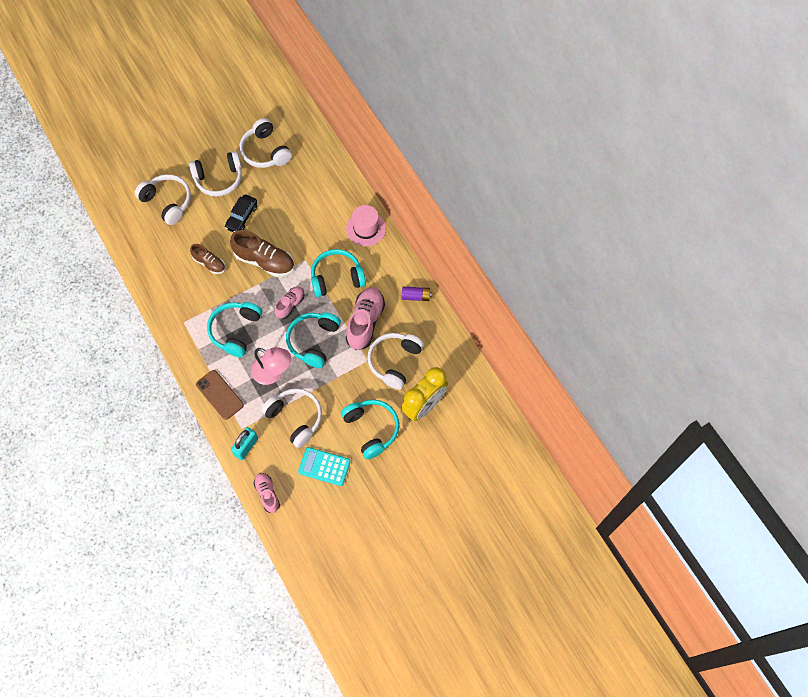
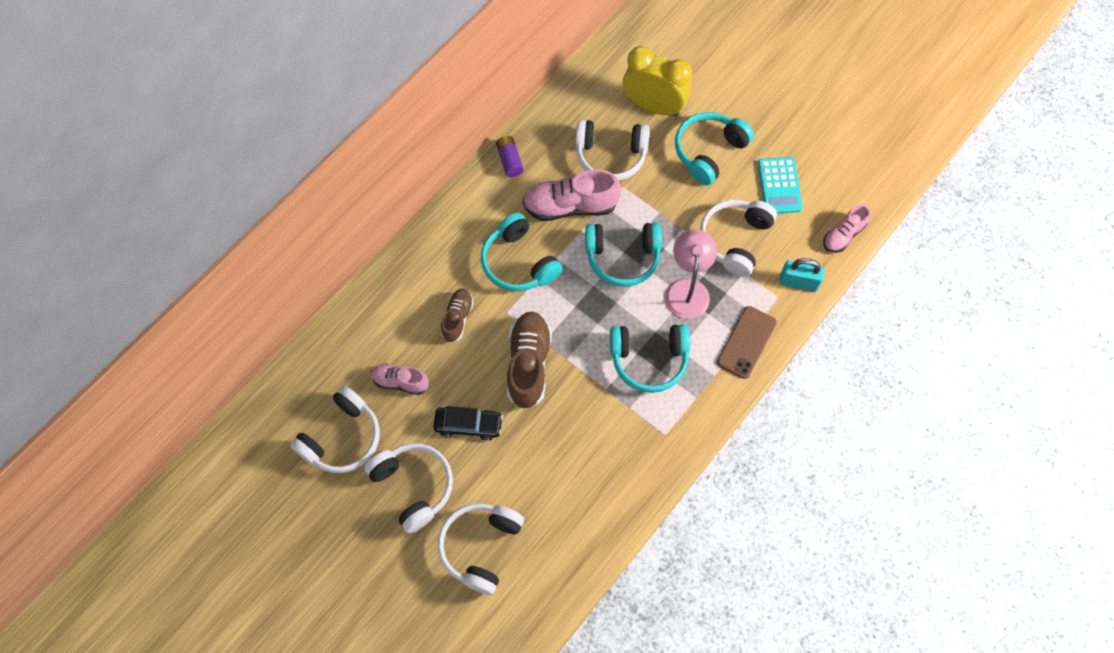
camera: 110 degrees left, 0 degrees up
brown shoe [190,244,225,274] -> brown shoe moved to [441,289,474,343]
pink shoe [274,286,304,319] -> pink shoe moved to [371,363,429,395]
pink hat [346,205,386,246] -> none

